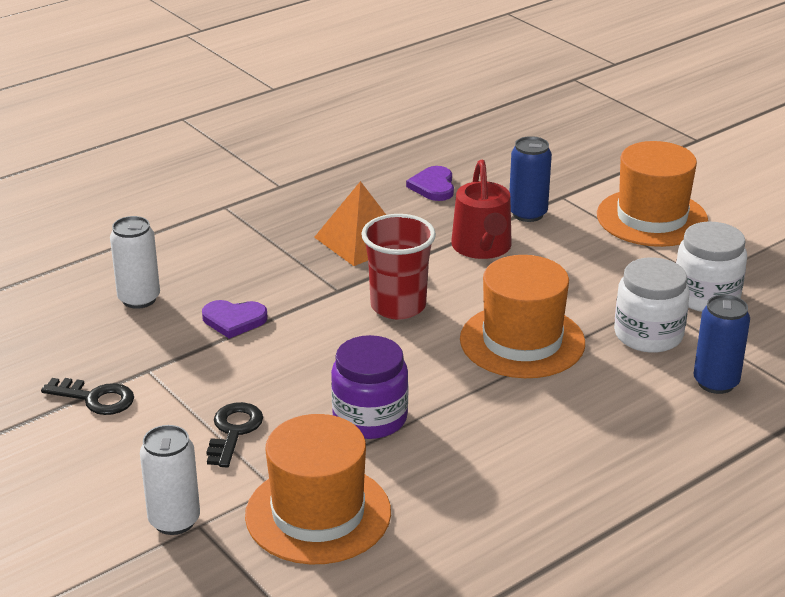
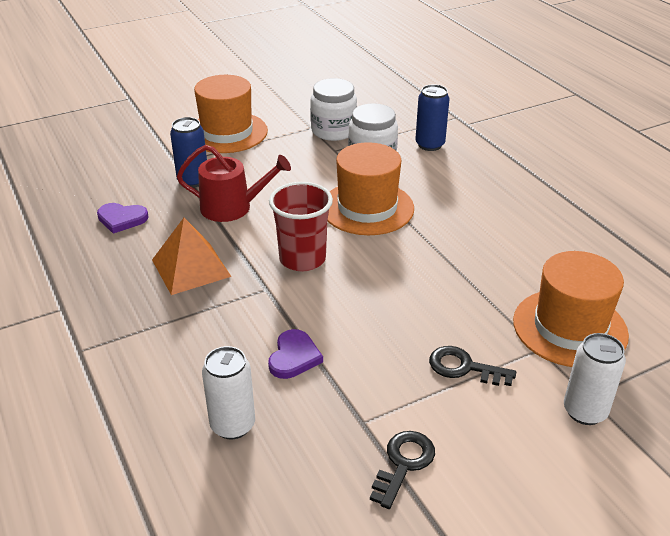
camera: 80 degrees left, 5 degrees up
purple jar [331,335,408,439] -> none

